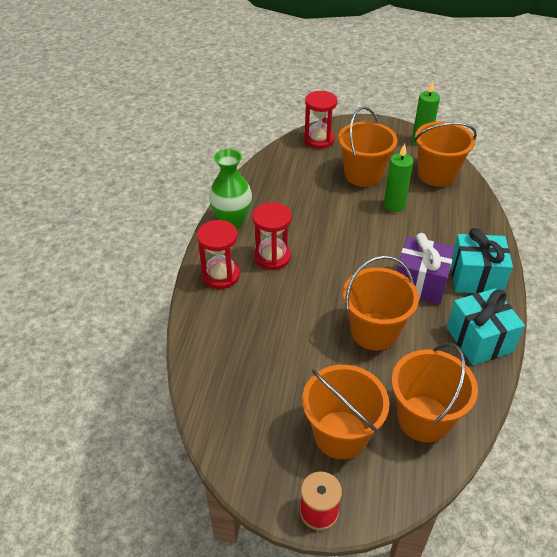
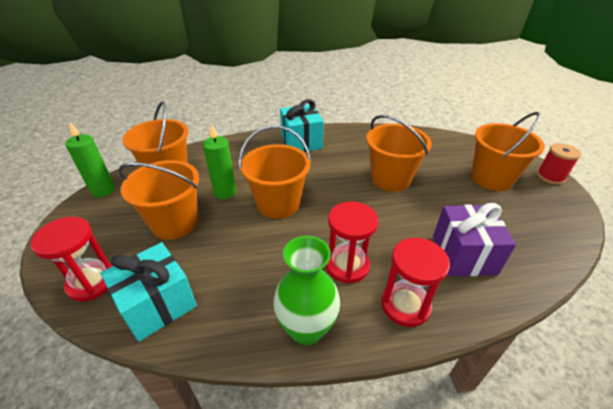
camera: 110 degrees left, 5 degrees down
orange bucket [391,343,478,442] -> orange bucket moved to [239,125,311,219]
purple gift [397,233,454,305] -> purple gift moved to [433,203,516,276]
turquoise gift [447,288,525,365] -> turquoise gift moved to [100,242,197,342]

